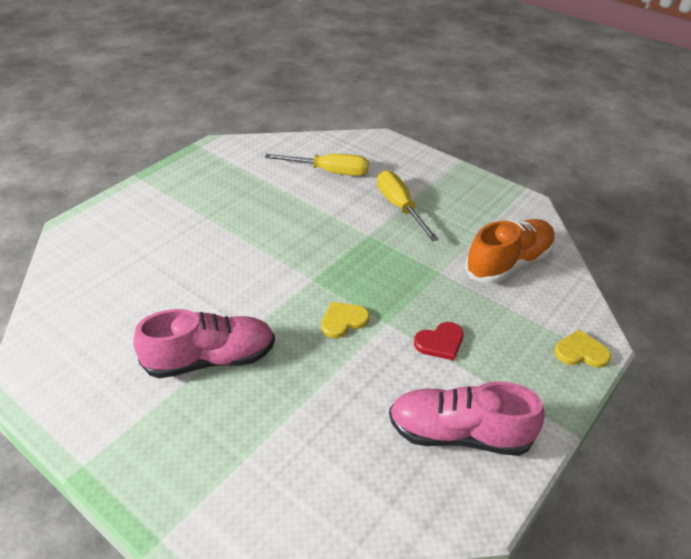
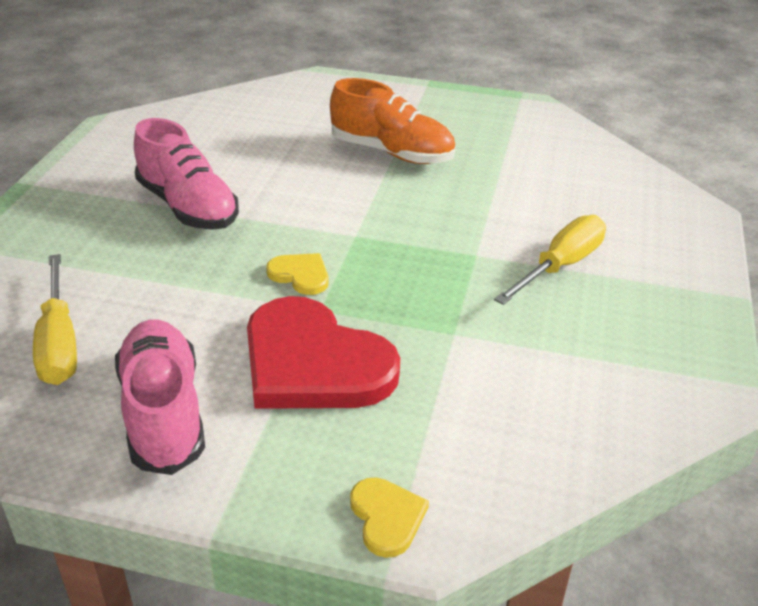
camera: 65 degrees right, 5 degrees down
yellow screwdriver [265,154,369,176] -> yellow screwdriver moved to [33,254,77,385]
red heart [414,322,464,361] -> red heart [247,296,400,409], size x2.25
orange shoe [465,219,555,284] -> orange shoe moved to [330,78,455,164]

